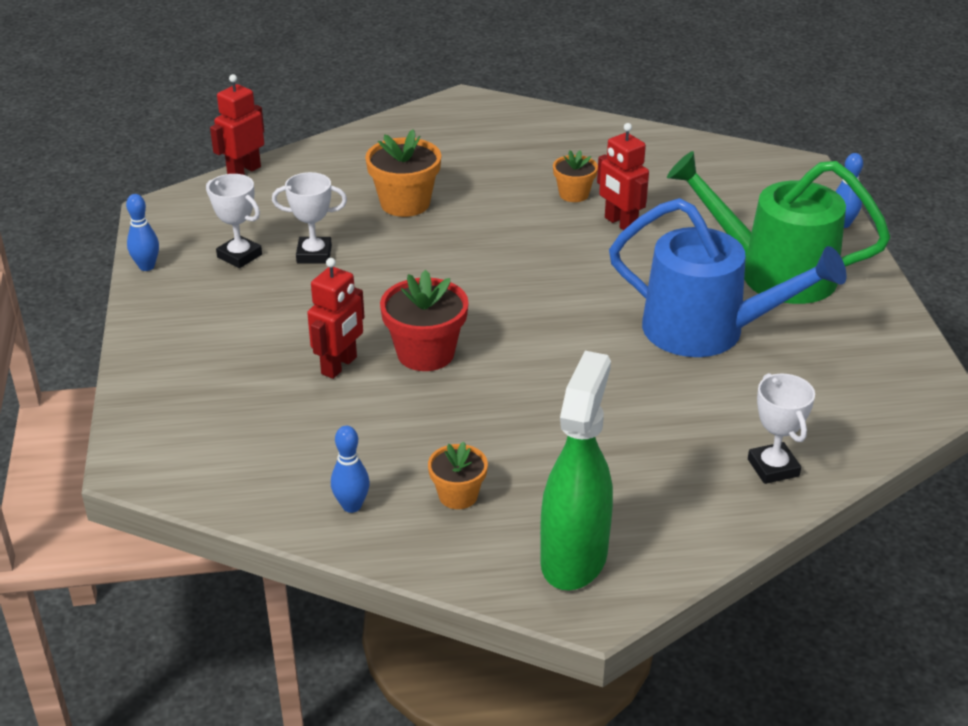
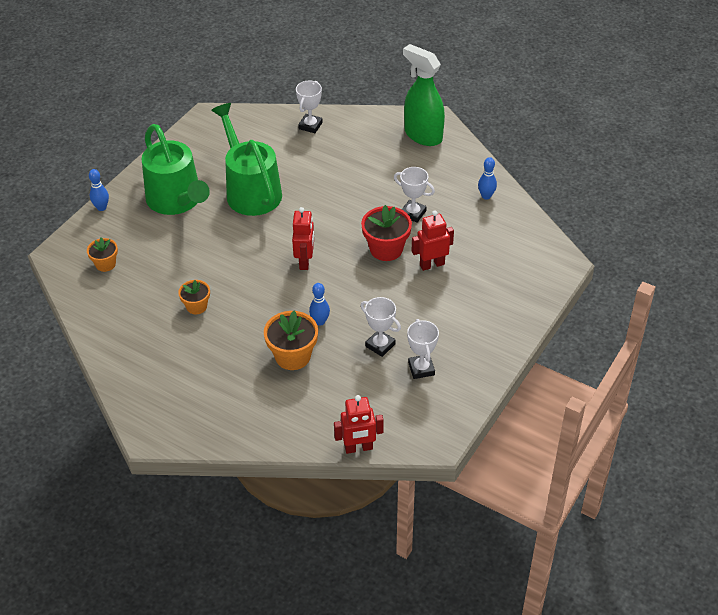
camera: 140 degrees left, 10 degrees up
blue bowling pin [126,194,159,271] -> blue bowling pin moved to [309,283,330,326]
orange flower pot [428,441,488,509] -> orange flower pot moved to [87,237,118,272]
green spray bottle [540,351,613,591] -> green spray bottle turned 75 degrees clockwise [403,44,445,146]
red robot [597,123,649,230] -> red robot moved to [292,207,314,270]
blue watering can [609,198,846,357] -> green watering can [211,103,282,216]
none -> white trophy [394,167,435,223]

